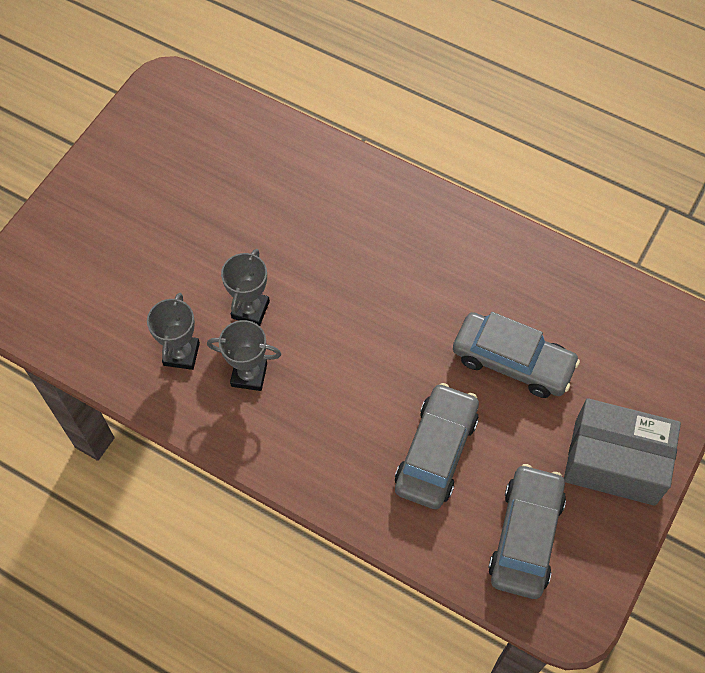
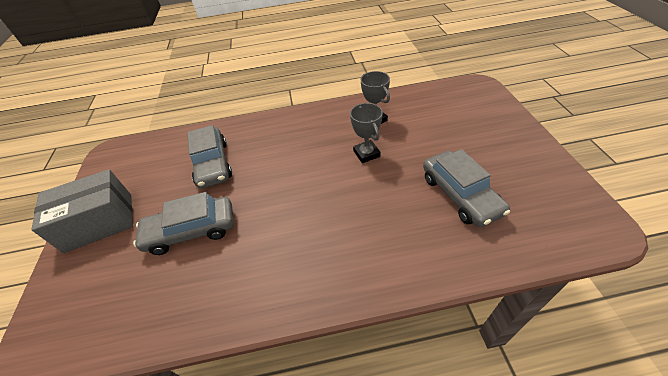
camera: 145 degrees right, 15 degrees down
grey trophy [207,320,281,391] -> none
grey car [488,464,566,599] -> grey car moved to [423,149,510,227]

